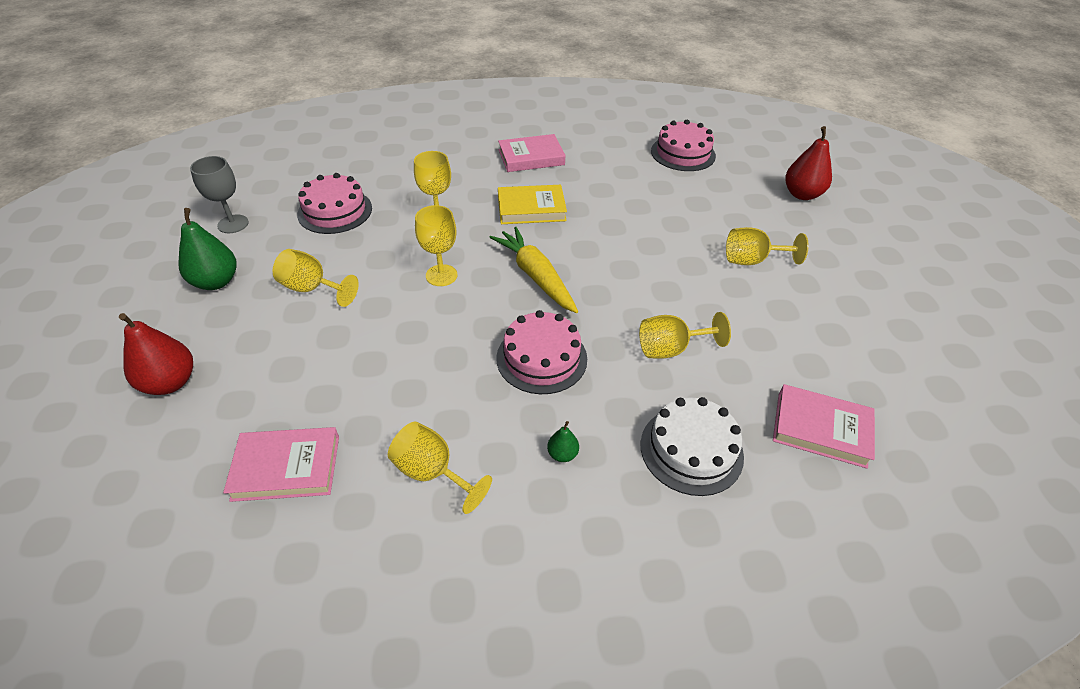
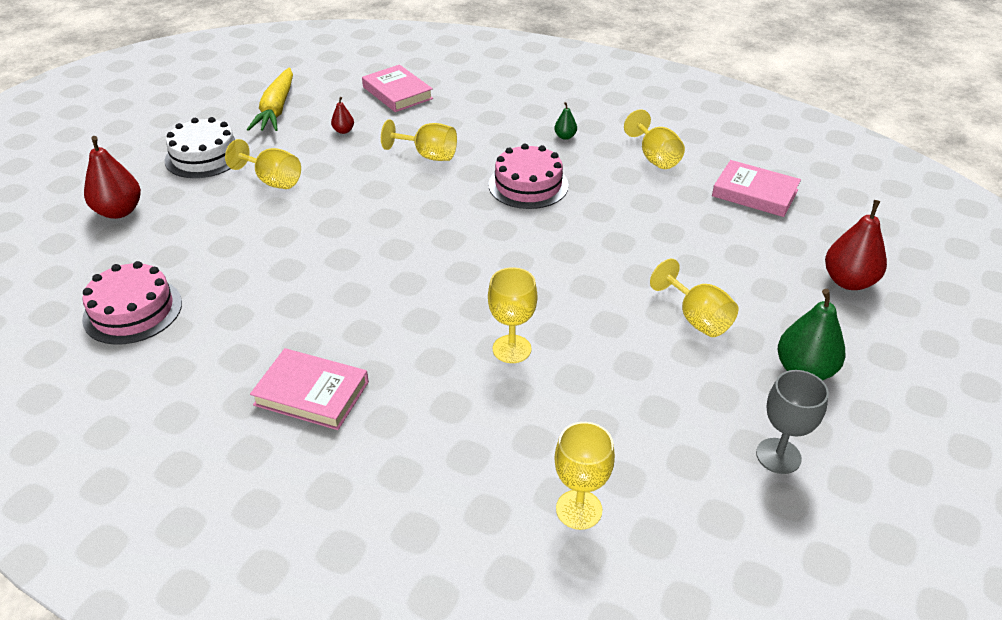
camera: 145 degrees left, 5 degrees down
pink cake [297,173,372,234] -> none
yellow goblet [415,205,458,286] -> yellow goblet moved to [554,422,615,530]
yellow carrot [489,227,578,313] -> yellow carrot moved to [247,68,293,131]
yellow book [498,185,567,224] -> none
white cake [640,397,744,496] -> white cake moved to [165,117,235,178]
none -> red pear [331,97,354,134]

